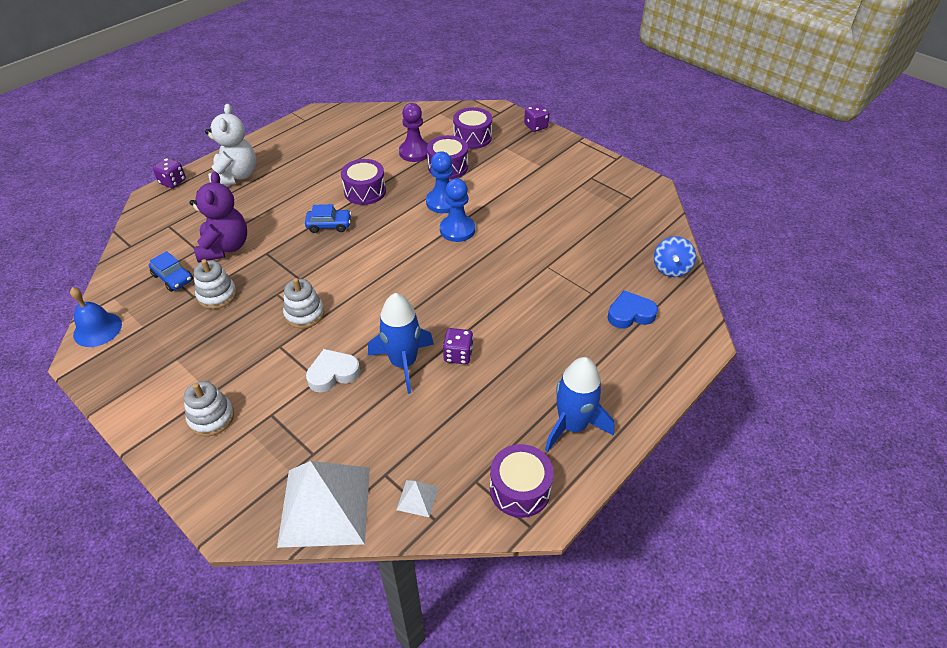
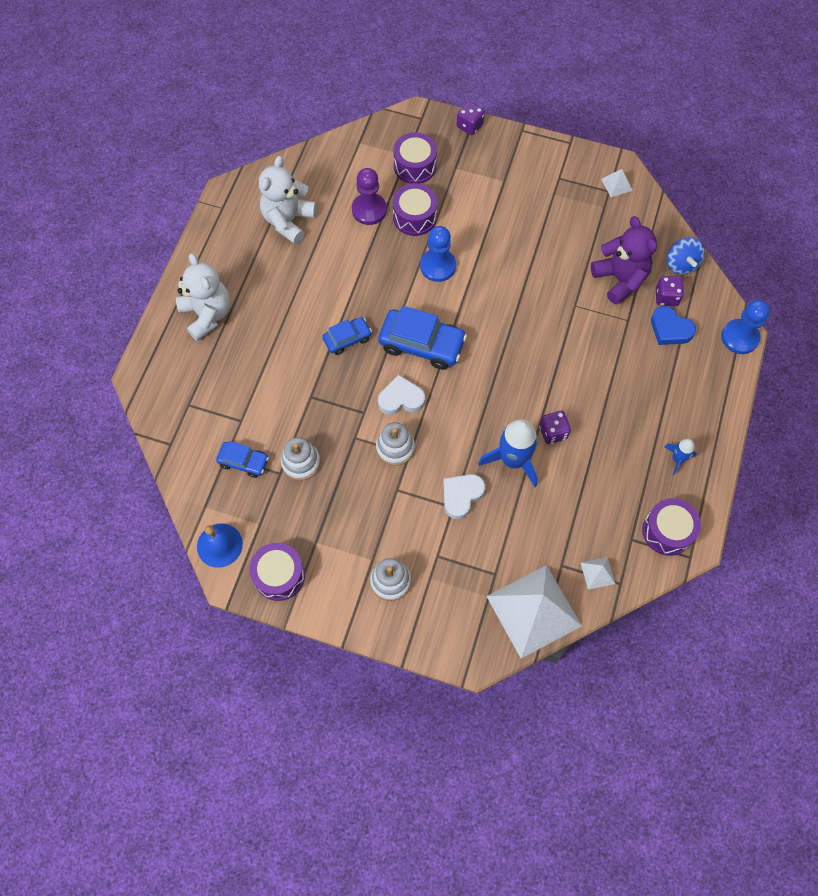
camera: 25 degrees left, 20 degrees up
purple dice [153,158,186,188] -> purple dice moved to [656,276,684,306]
purple teddy bear [190,171,247,263] -> purple teddy bear moved to [591,216,657,305]
purple drum [341,159,386,205] -> purple drum moved to [249,543,305,601]
blue pawn [440,178,475,242] -> blue pawn moved to [721,300,770,354]
blue rocket [545,357,615,452] -> blue rocket [664,439,697,475], size x0.51
blue heart [608,290,658,328] -> blue heart turned 105 degrees counterclockwise [651,306,696,345]
none -> white teddy bear [259,156,317,244]
none -> blue car [378,306,467,370]
none -> white heart [378,375,425,415]
none -> white pyramid [601,169,633,197]

